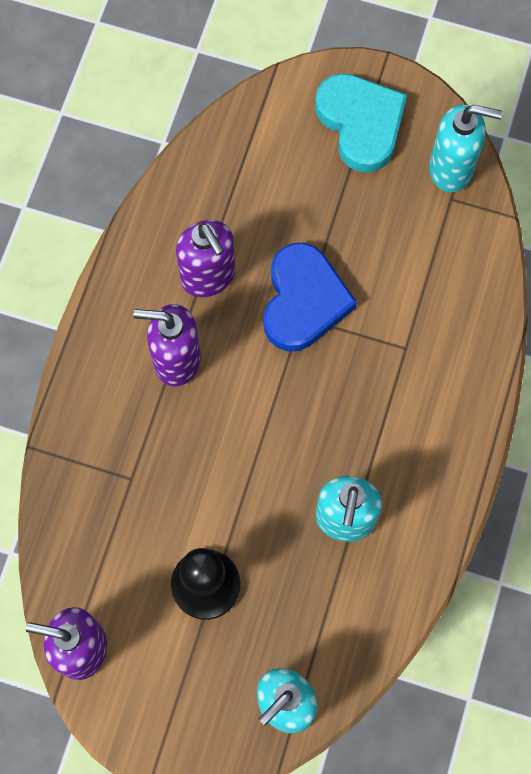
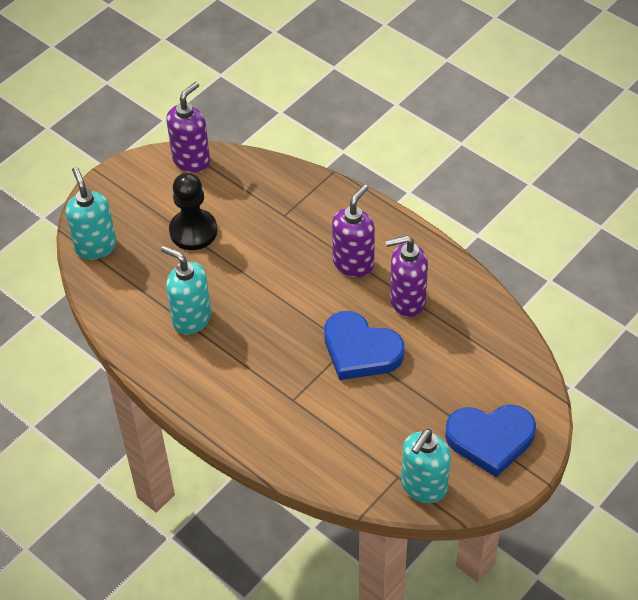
camera: 115 degrees right, 20 degrees down
turquoise heart [315,73,407,173] -> blue heart [445,405,536,477]

